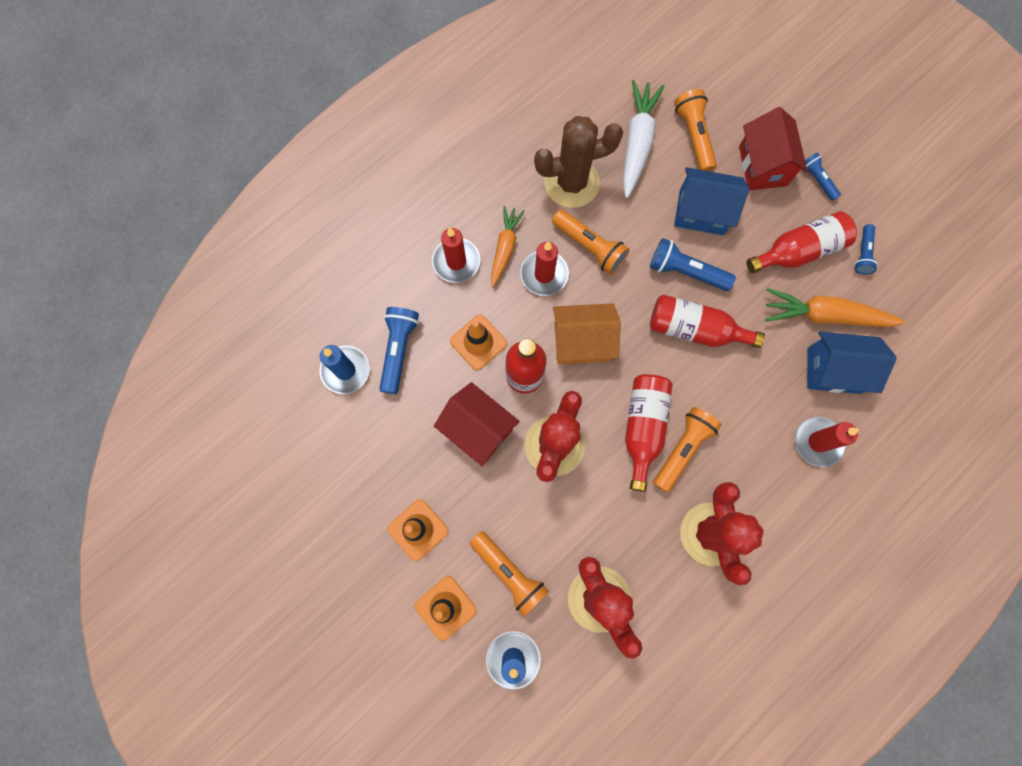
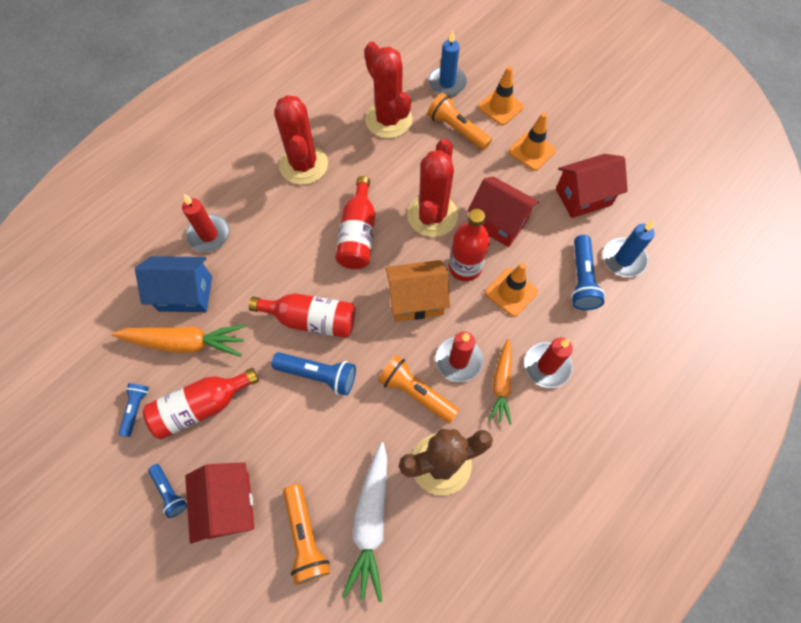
camera: 175 degrees right, 10 degrees down
orange flashlight [653,407,722,493] -> none
blue house [674,167,749,235] -> none
none -> red house [556,154,628,218]

